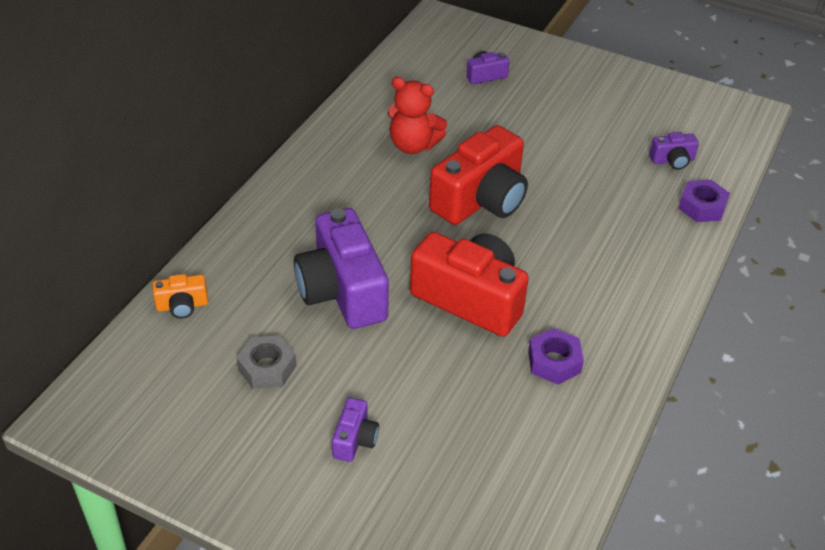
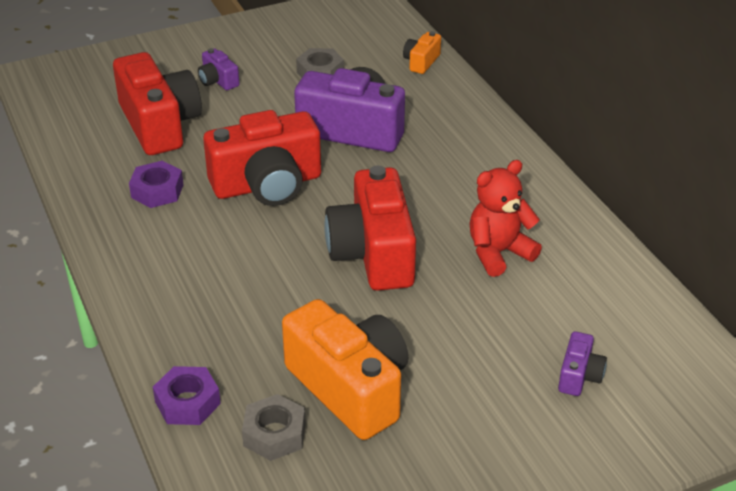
camera: 130 degrees right, 5 degrees down
purple camera [649,132,699,170] -> grey nut [242,394,306,461]
none -> red camera [113,52,202,155]
none -> orange camera [282,299,408,440]

